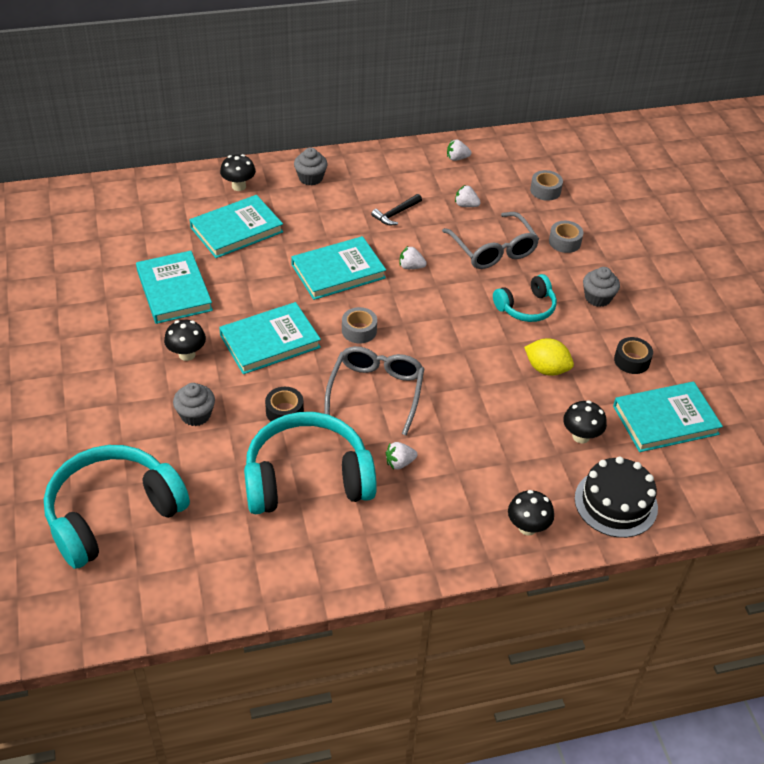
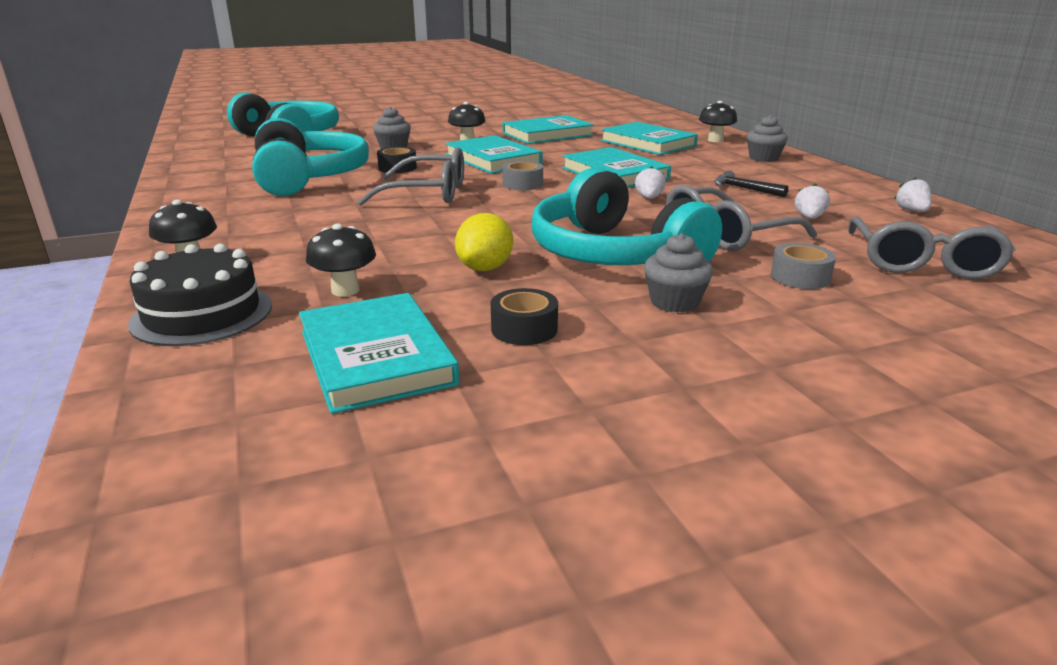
camera: 85 degrees right, 20 degrees down
white strawberry [386,442,417,470] -> none
turquoise headphones [493,274,557,322] -> turquoise headphones [531,167,722,265], size x1.86
grey tape [530,170,563,201] -> grey glasses [848,216,1016,279]

